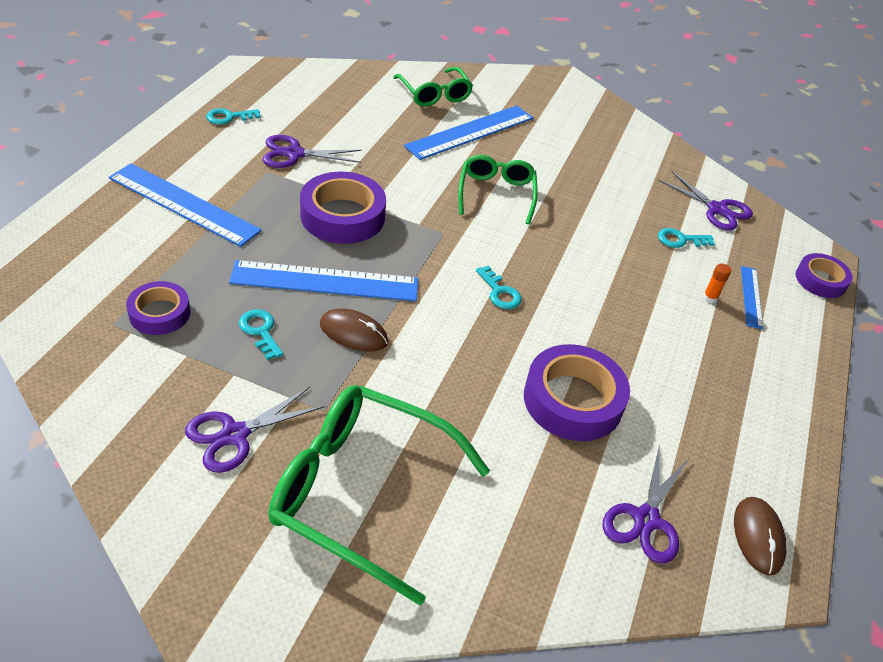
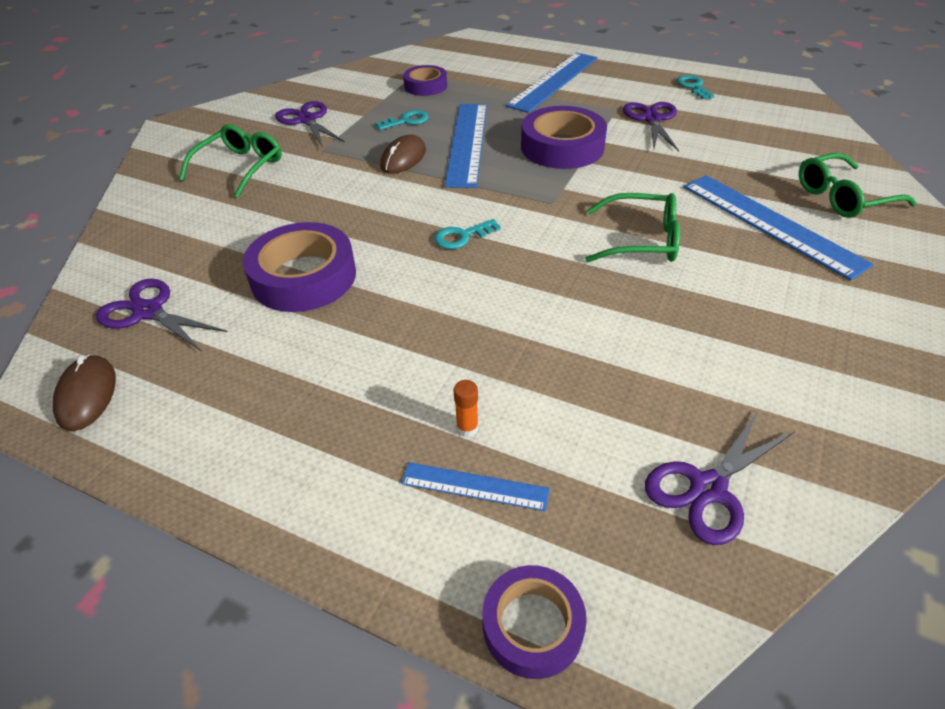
camera: 100 degrees right, 0 degrees up
green glasses [268,385,490,606] -> green glasses [179,124,282,198], size x0.60
turquoise key [658,228,715,248] -> none
brown mouse [734,497,786,576] -> brown mouse turned 75 degrees clockwise [53,355,116,431]

